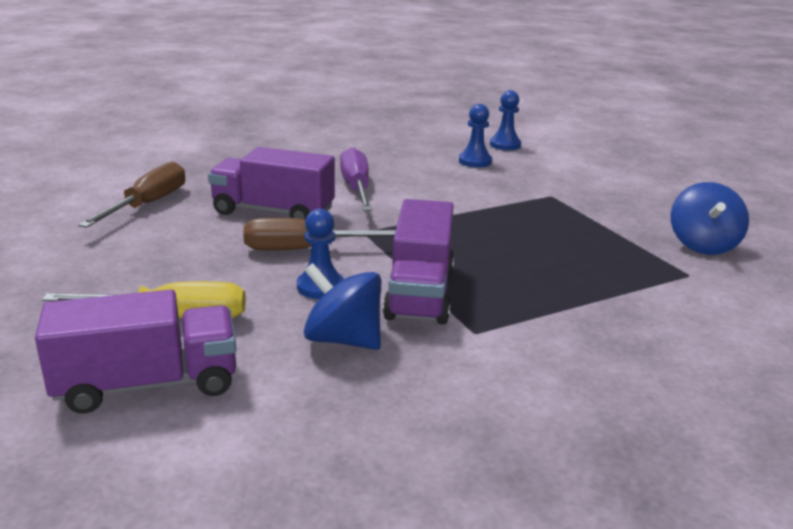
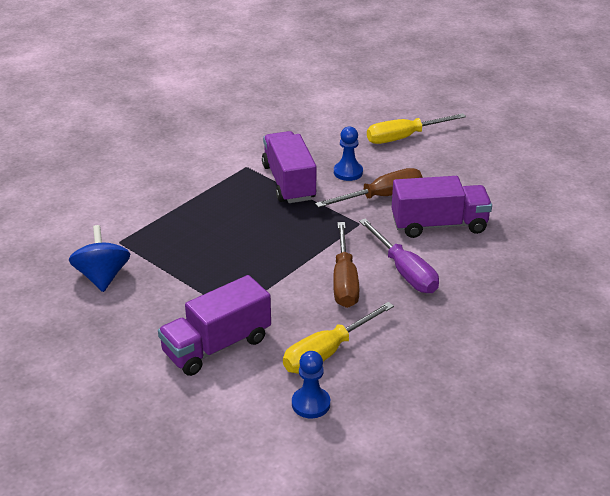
camera: 160 degrees right, 10 degrees up
purple truck [35,290,236,414] -> purple truck moved to [158,275,271,376]
brown screwdriver [78,161,185,228] -> brown screwdriver moved to [333,222,359,308]
blue spinning top [304,263,381,350] -> none
blue pawn [459,104,492,167] -> yellow screwdriver [283,302,394,373]

